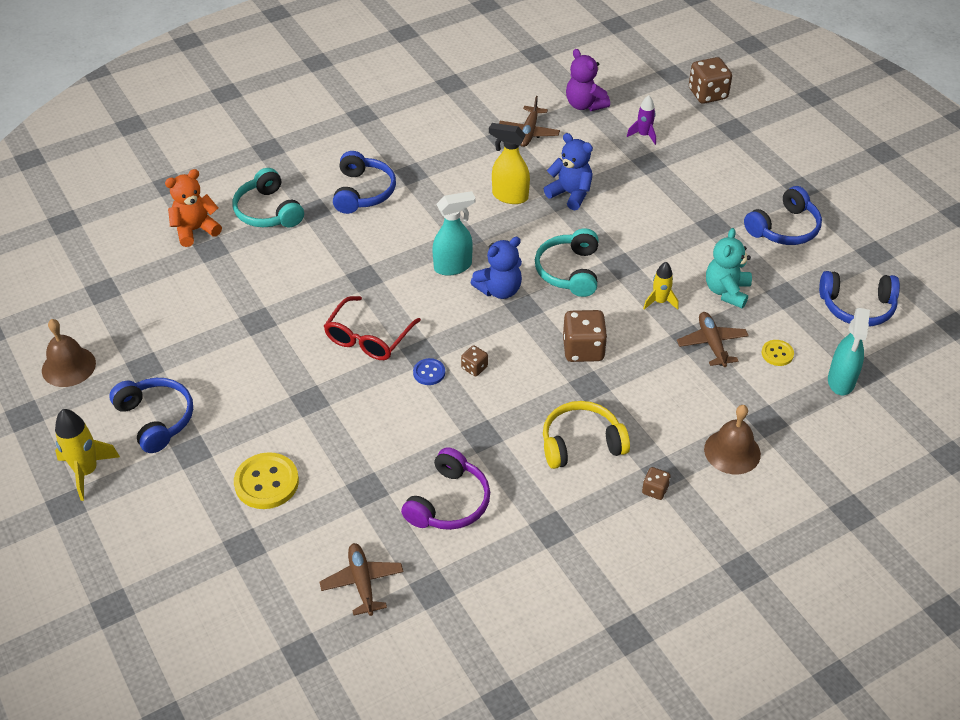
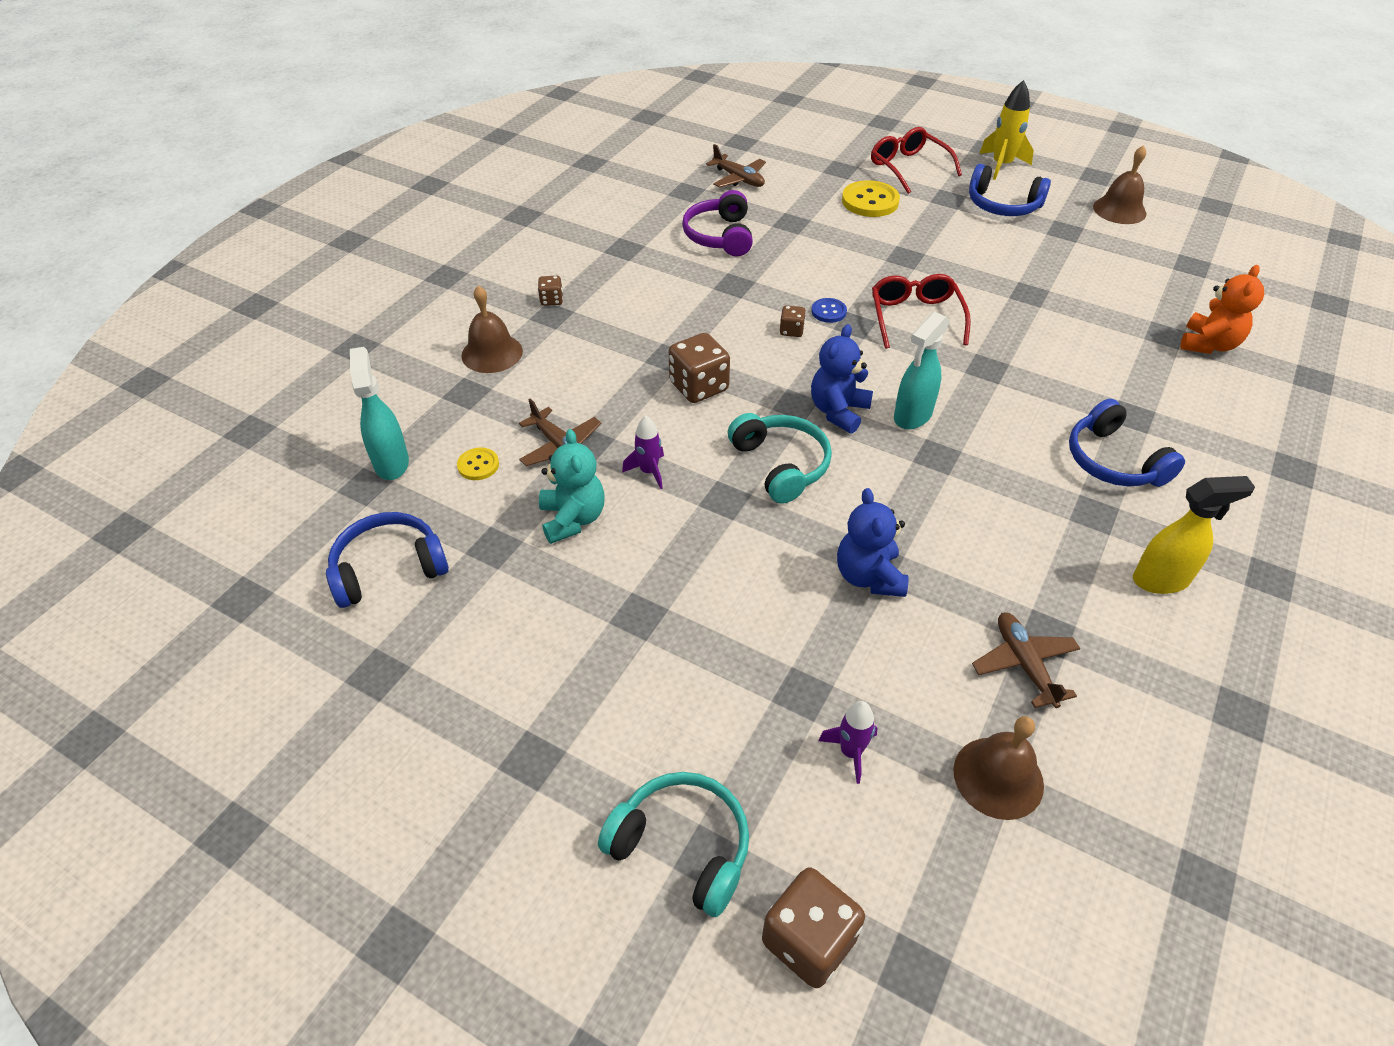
camera: 150 degrees right, 0 degrees up
turquoise headphones [233,168,304,227] -> turquoise headphones moved to [598,772,749,917]
yellow spray bottle [489,123,530,204] -> yellow spray bottle moved to [1133,476,1255,594]
yellow headphones [543,401,630,469] -> none
blue teddy bear [544,133,593,210] -> blue teddy bear turned 75 degrees clockwise [837,488,908,597]
purple teddy bear [566,49,610,111] -> brown bell [953,716,1044,820]
yellow rocket [643,262,679,310] -> purple rocket [622,416,664,489]
blue headphones [744,186,822,245] -> none
none -> red glasses [871,127,962,194]

